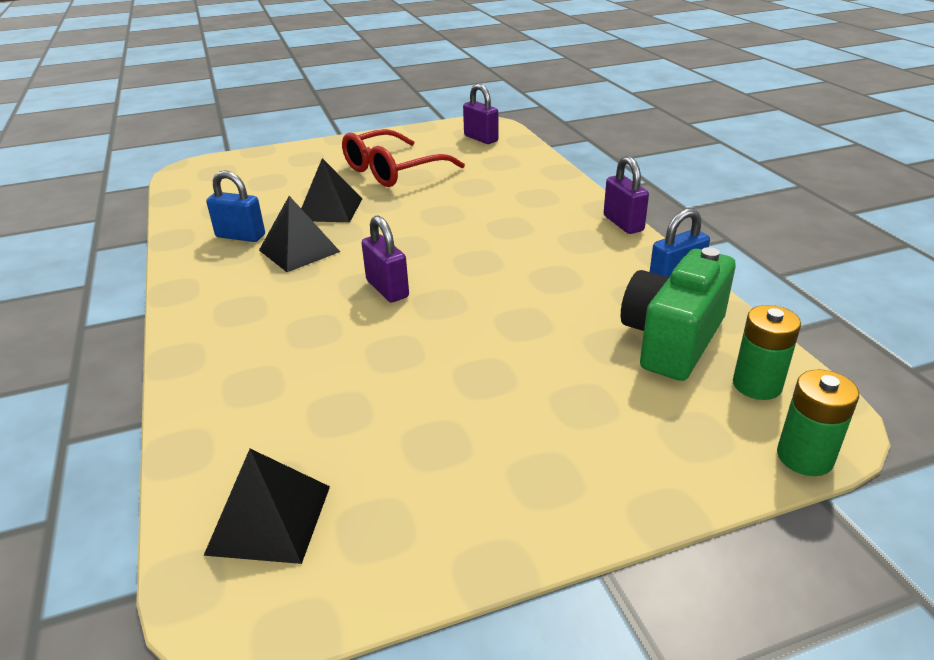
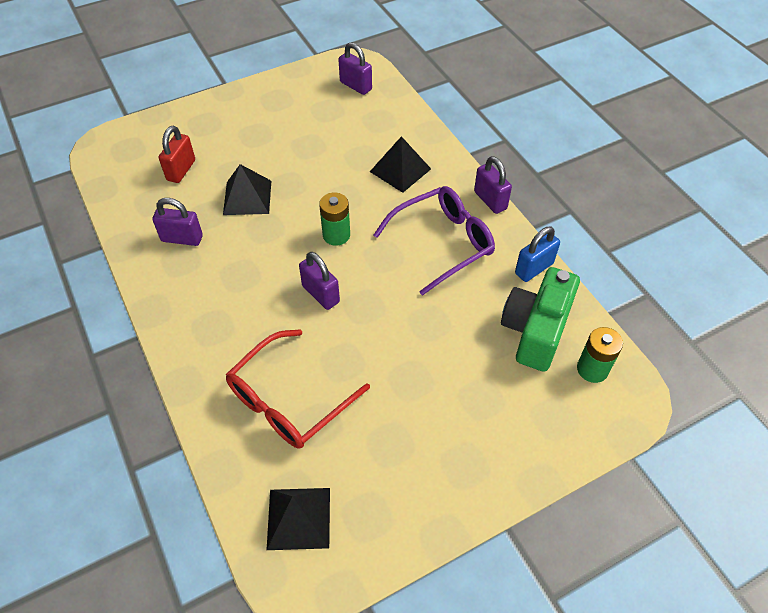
camera: 10 degrees left, 20 degrees up
blue padlock [206,170,265,242] -> purple padlock [152,198,203,246]
black pyramid [259,196,340,272] -> black pyramid moved to [370,136,431,193]
red glasses [342,129,465,187] -> red glasses moved to [225,329,370,449]
green battery [777,370,859,476] -> green battery moved to [319,193,350,246]
none -> red padlock [159,126,195,183]
none -> purple glasses [374,186,495,296]

